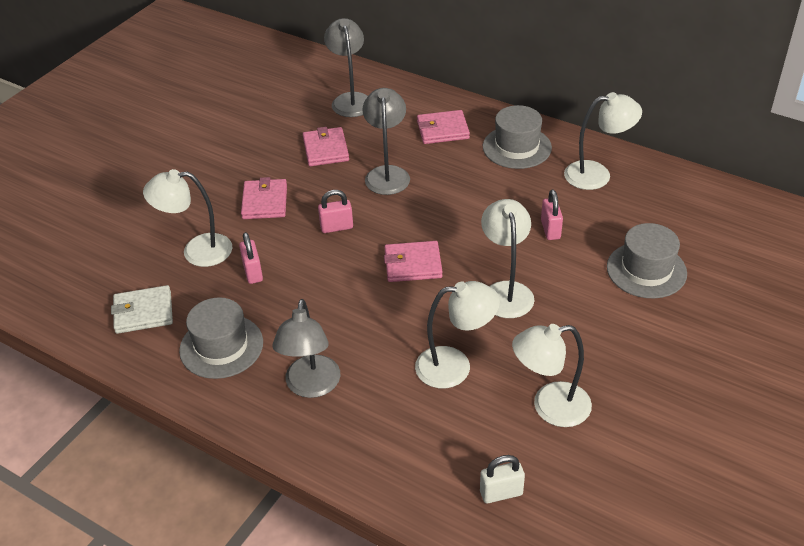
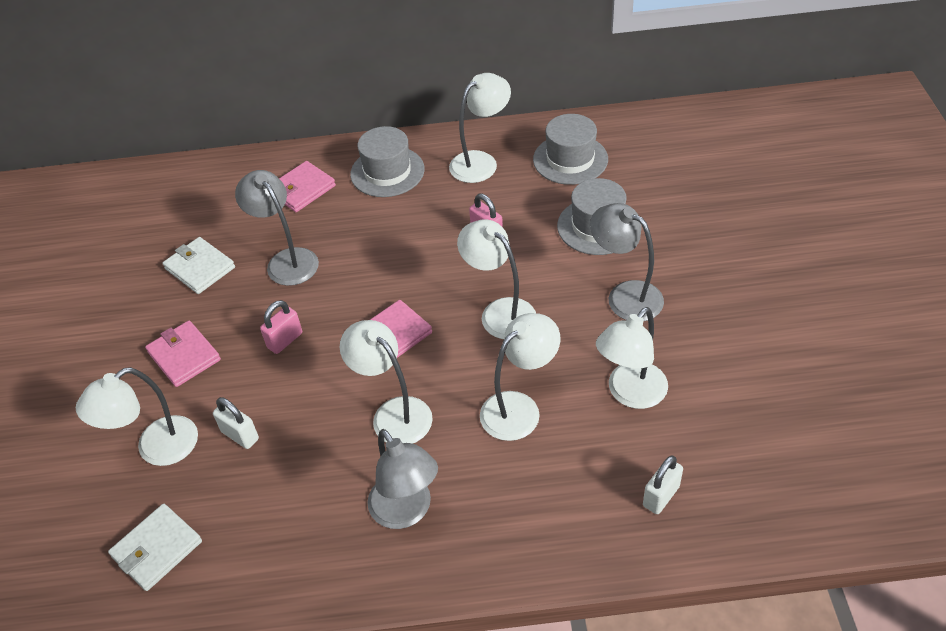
camera: 35 degrees left, 5 degrees up
grey hat [179,297,263,379] -> grey hat moved to [533,114,608,185]
pink padlock [239,232,263,284] -> white padlock [213,397,259,449]
pink wallet [303,127,349,166] -> white wallet [163,237,235,294]
grey lamp [324,18,368,117] -> grey lamp moved to [590,203,664,321]
none -> white lamp [340,320,433,444]

